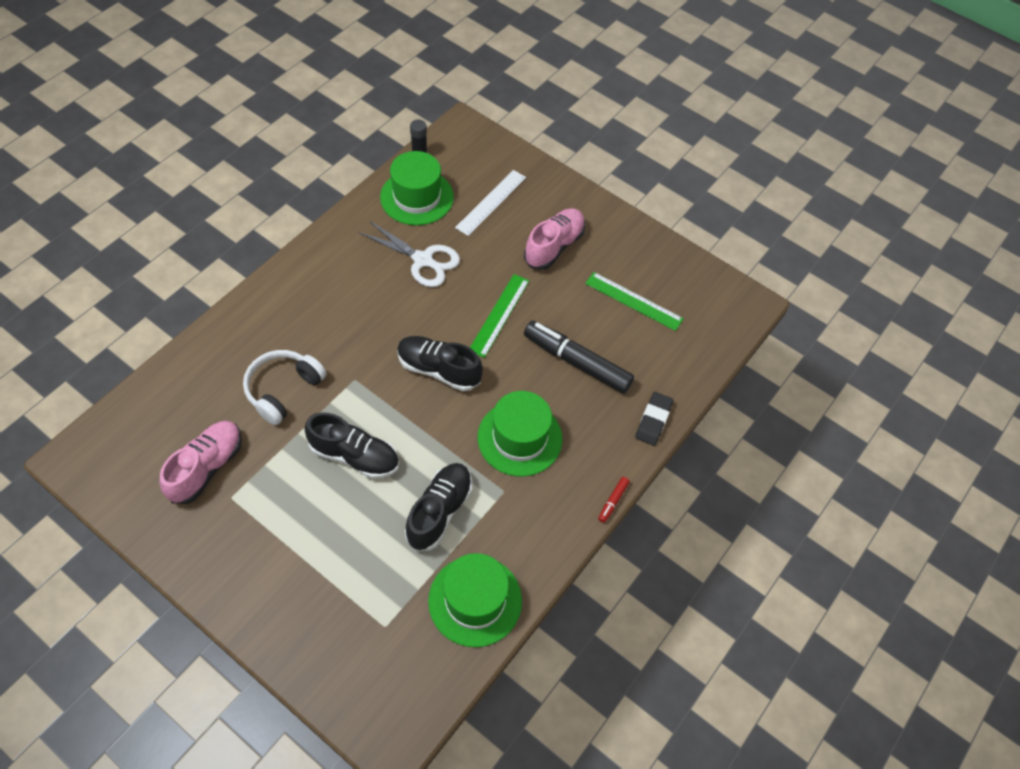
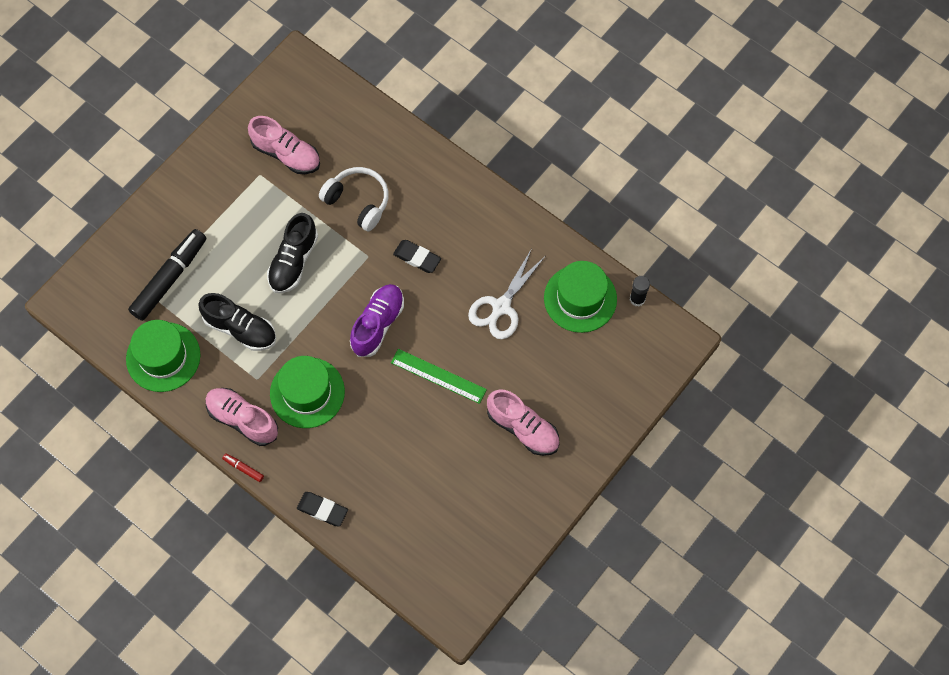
camera: 95 degrees right, 10 degrees up
black shoe [397,336,483,391] -> purple shoe [350,284,404,357]
white ruler [455,170,526,236] -> none
black marker [524,321,634,394] -> black marker moved to [128,229,206,321]
green ruler [585,272,684,331] -> none
none -> pink shoe [205,388,278,446]
none -> black eraser [393,240,441,273]

